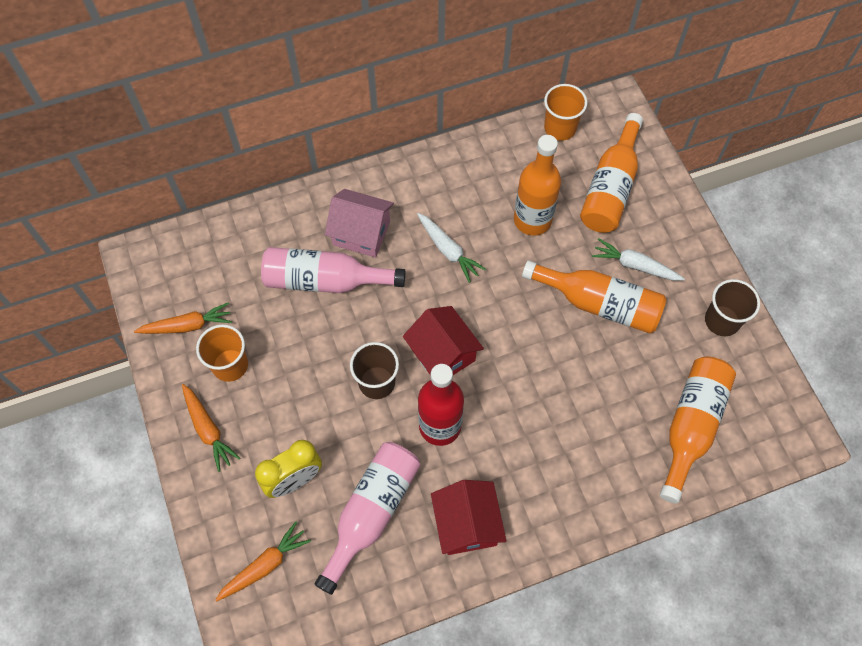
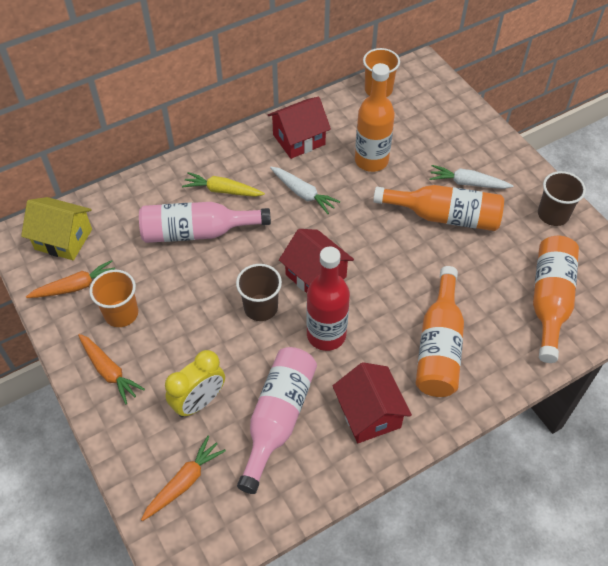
camera: 10 degrees left, 10 degrees down
pink house [325,189,394,258] -> yellow carrot [182,172,265,197]
orange bottle [580,113,643,233] -> orange bottle moved to [416,266,464,397]
none -> yellow house [21,197,92,260]
none -> red house [268,97,331,159]

